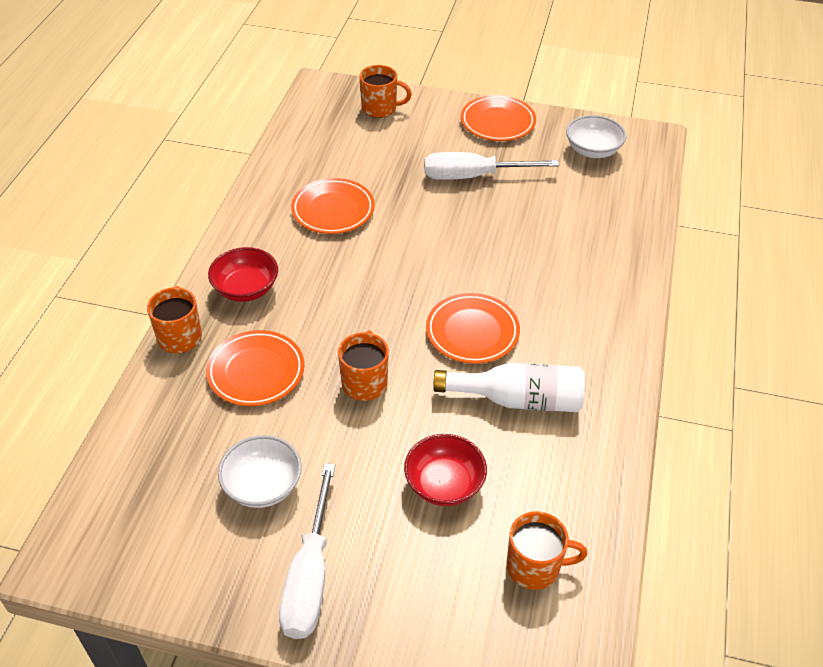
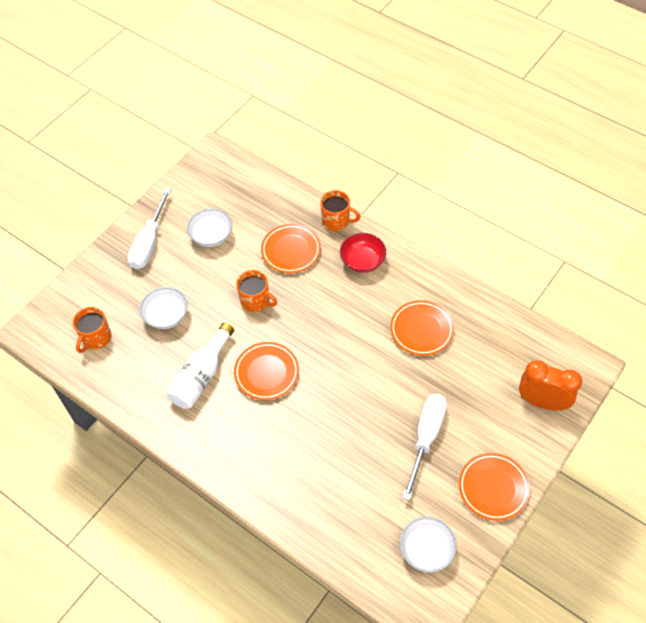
camera: 115 degrees right, 10 degrees up
white screwdriver [279,463,335,639] -> white screwdriver turned 105 degrees counterclockwise [128,188,171,269]
orange mug [359,65,412,118] -> orange clock [519,360,582,411]
red bowl [404,434,487,506] -> white bowl [140,287,188,329]

